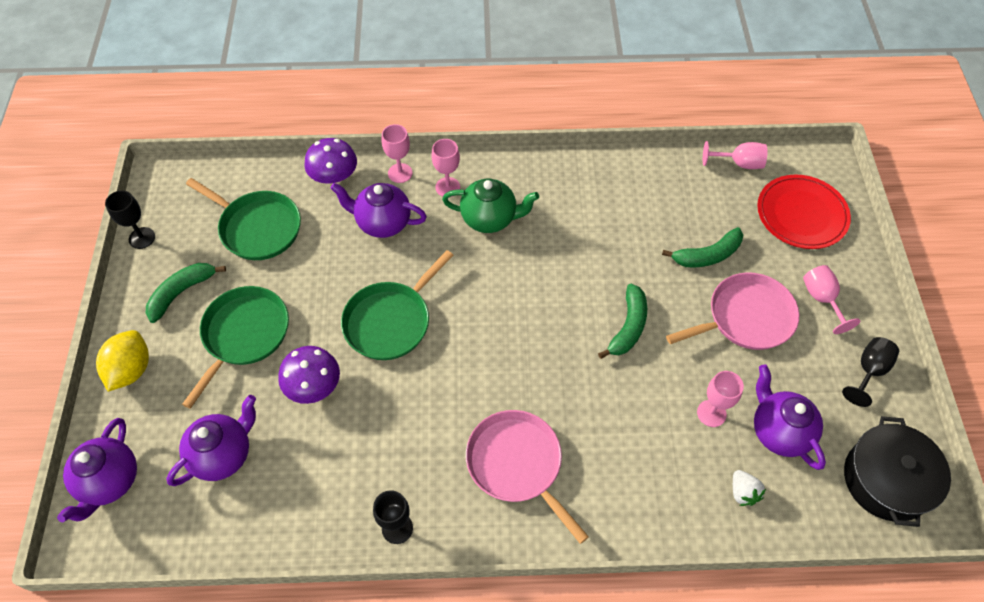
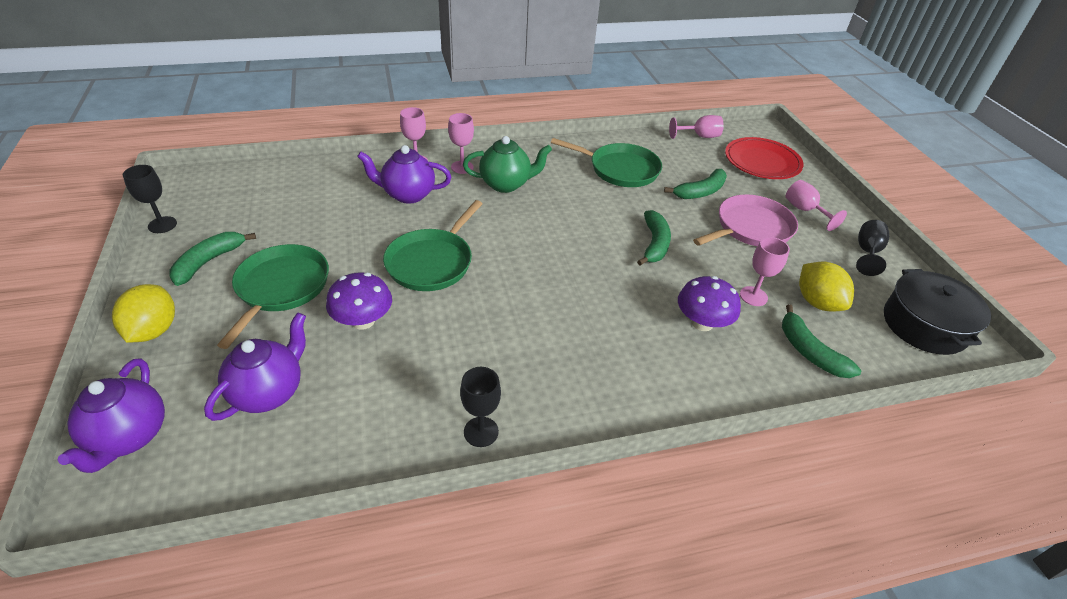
camera: 15 degrees left, 15 degrees down
green pan [186,178,301,260] -> green pan moved to [551,138,662,187]
purple mushroom [304,138,357,185] -> purple mushroom moved to [678,276,741,331]
pink pan [466,410,589,544] -> none
white strawberry [733,470,766,506] -> green banana [782,304,861,378]
purple teapot [754,364,826,470] -> yellow lemon [799,261,854,312]

